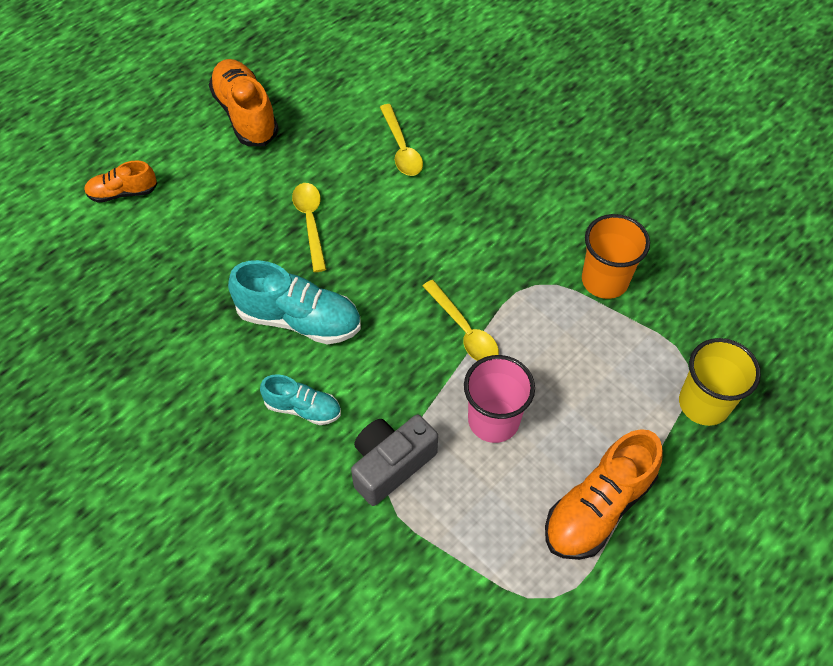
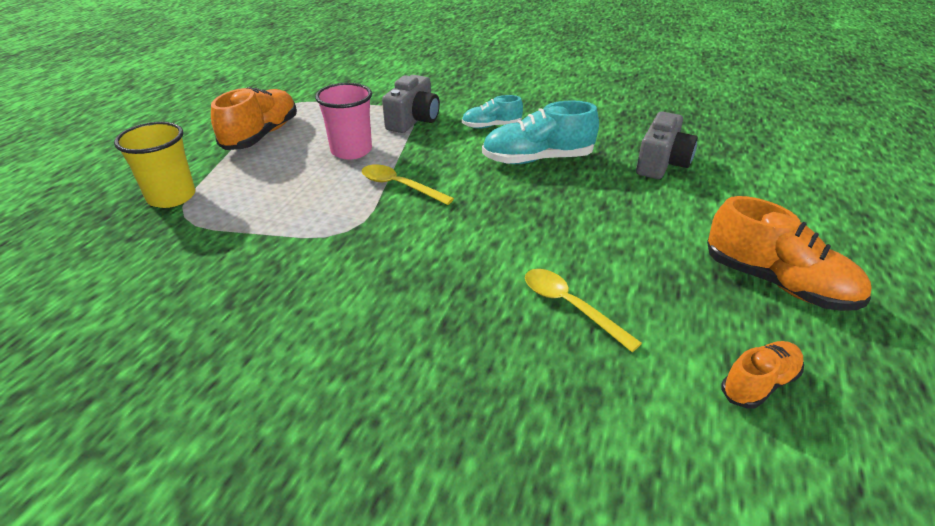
camera: 155 degrees right, 20 degrees down
orange shoe [84,160,157,203] -> orange shoe moved to [721,341,804,409]
yellow spoon [292,183,326,272] -> none
orange cup [582,214,650,299] -> none
none -> grey camera [636,112,698,179]

